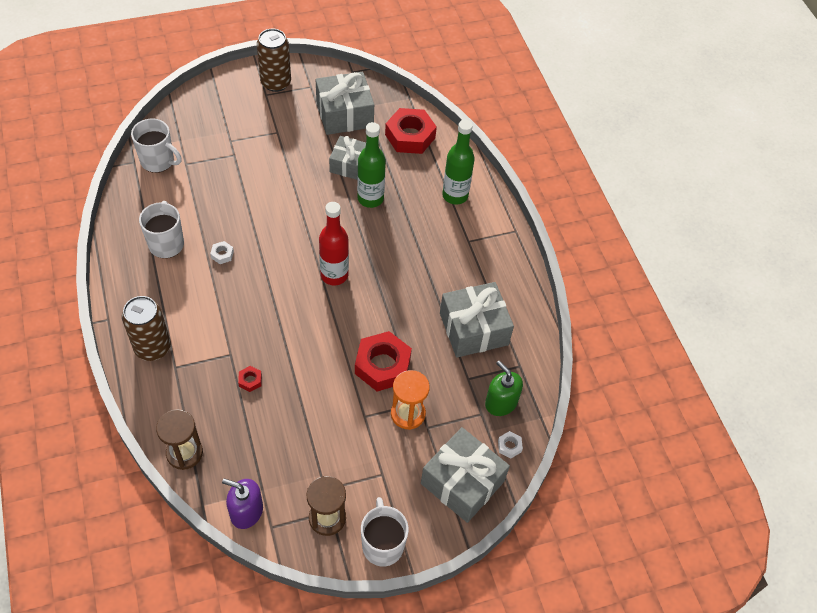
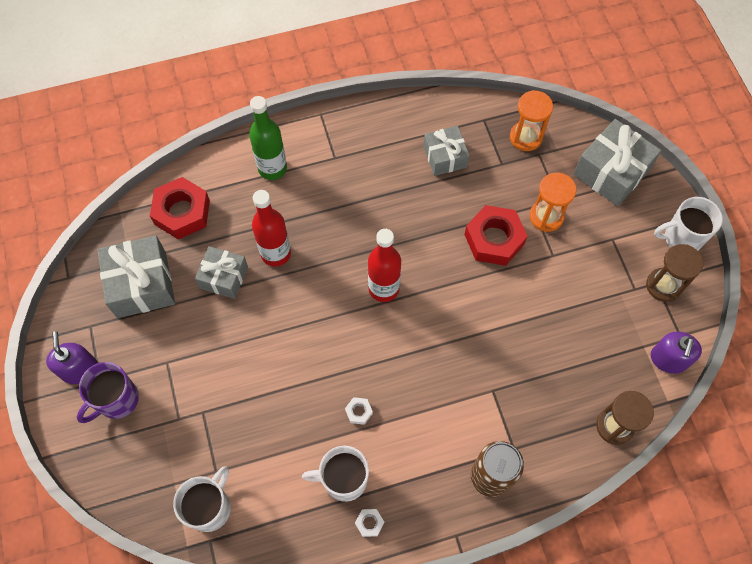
camera: 85 degrees left, 10 degrees up
red nut [238,366,262,392] -> none
brown can [257,29,291,92] -> purple soap dispenser [46,331,98,384]
green bottle [357,122,386,208] -> red bottle [252,190,291,267]
grey gift [440,282,514,358] -> grey gift [423,126,469,176], size x0.64
green soap dispenser [485,361,523,416] -> orange hourglass [510,90,553,151]
white nut [498,431,523,458] -> white nut moved to [355,509,384,537]
none -> purple mug [77,362,139,423]

